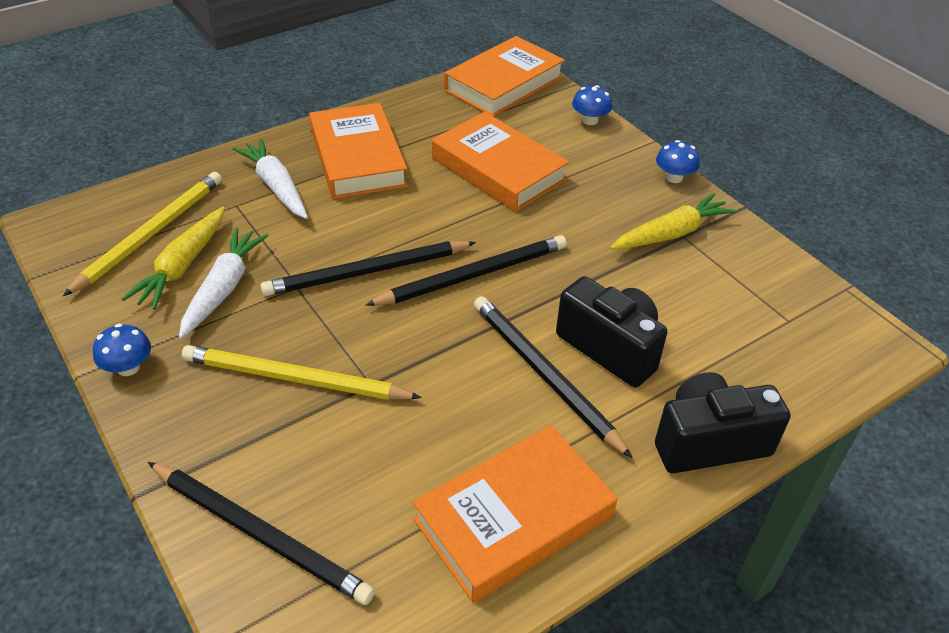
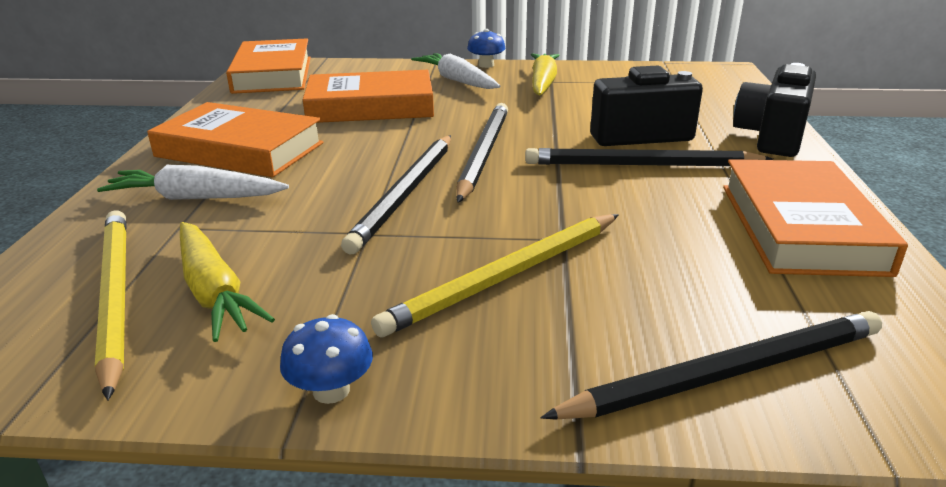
camera: 50 degrees left, 15 degrees down
white carrot [179,228,269,339] -> white carrot moved to [411,53,500,89]
blue mushroom [572,85,613,125] -> none

